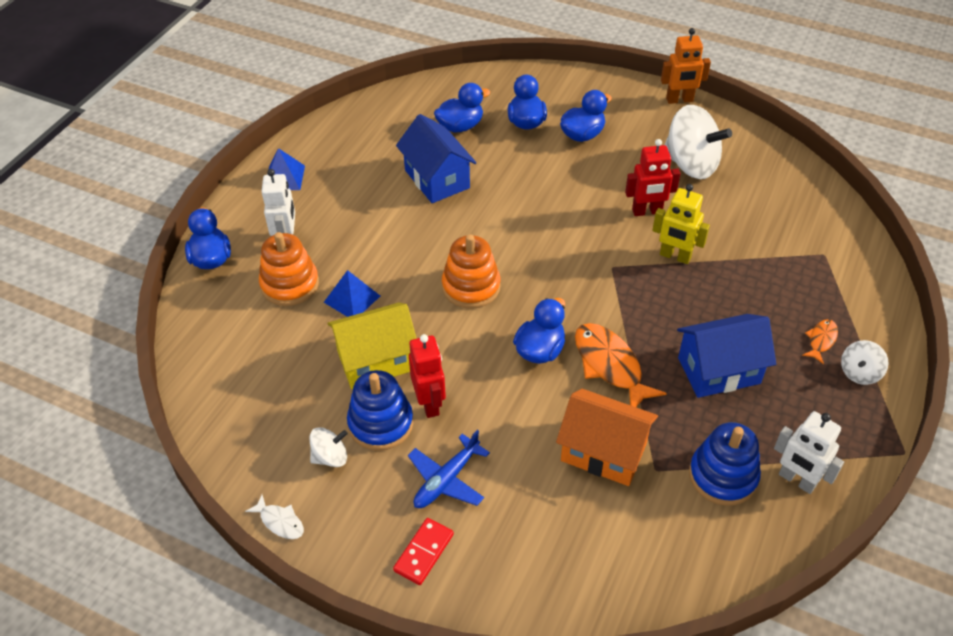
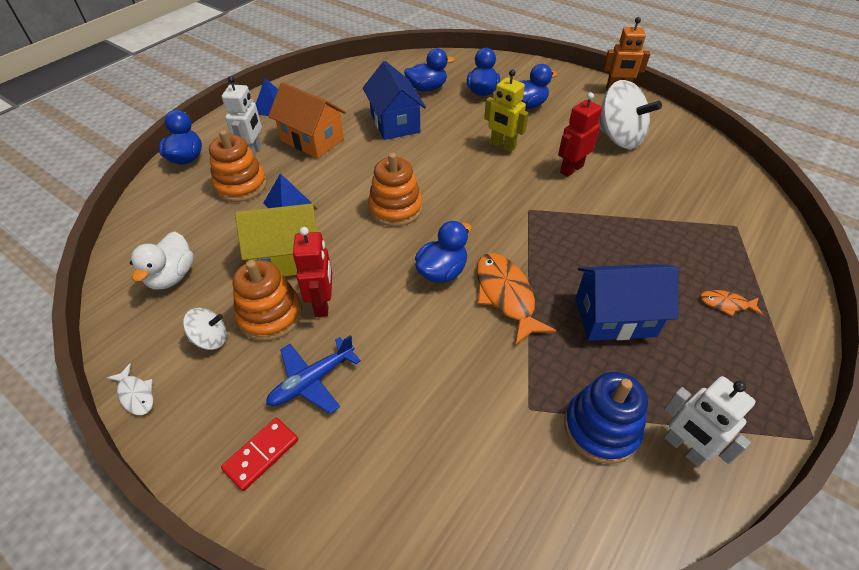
camera: 10 degrees right, 0 degrees up
blue stacking toy [347,370,413,451] -> orange stacking toy [233,260,302,341]
orange house [556,389,658,486] -> orange house moved to [268,82,346,158]
red robot [625,139,681,216] -> red robot turned 135 degrees clockwise [558,92,602,177]
yellow robot [652,184,710,264] -> yellow robot moved to [484,70,529,152]
orange fish [802,319,838,364] -> orange fish turned 120 degrees counterclockwise [700,290,763,316]
white spinning top [841,340,888,385] -> none
none -> white duck [130,232,194,290]

